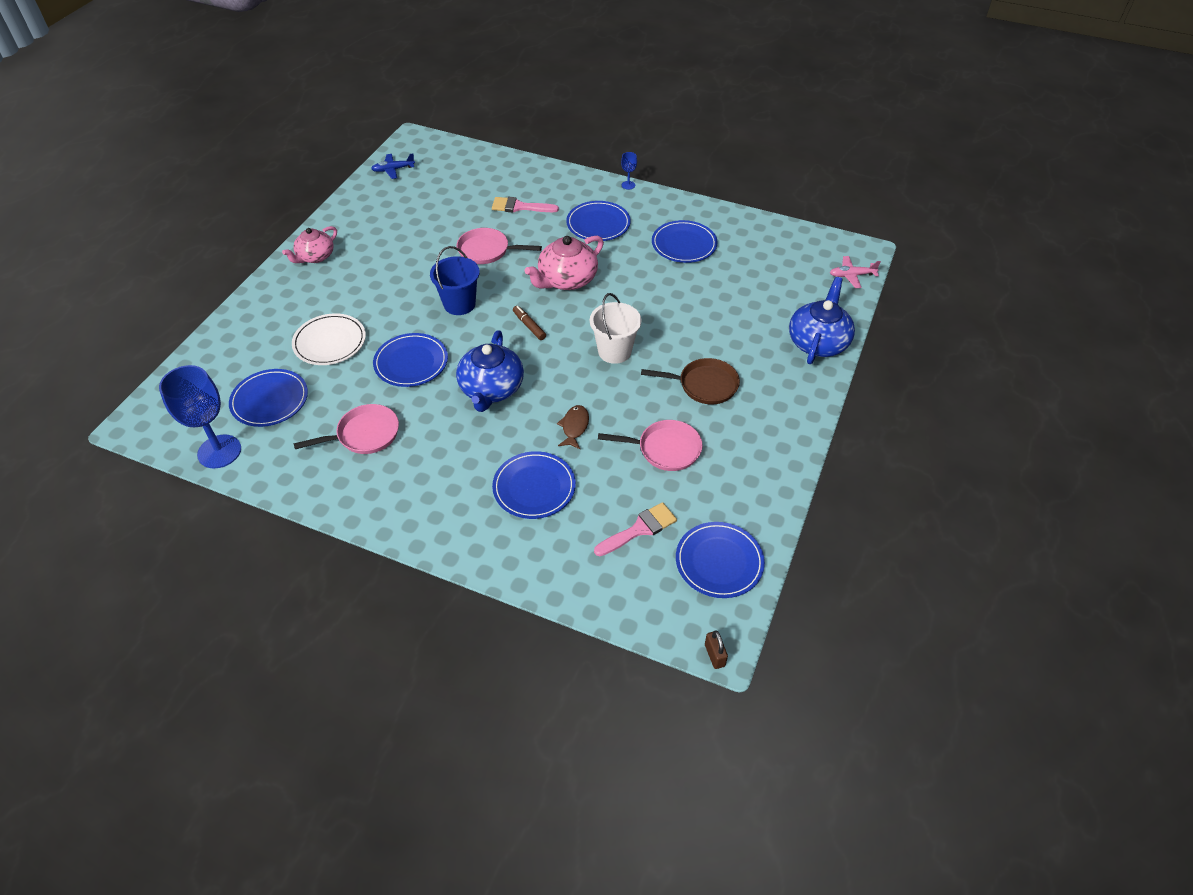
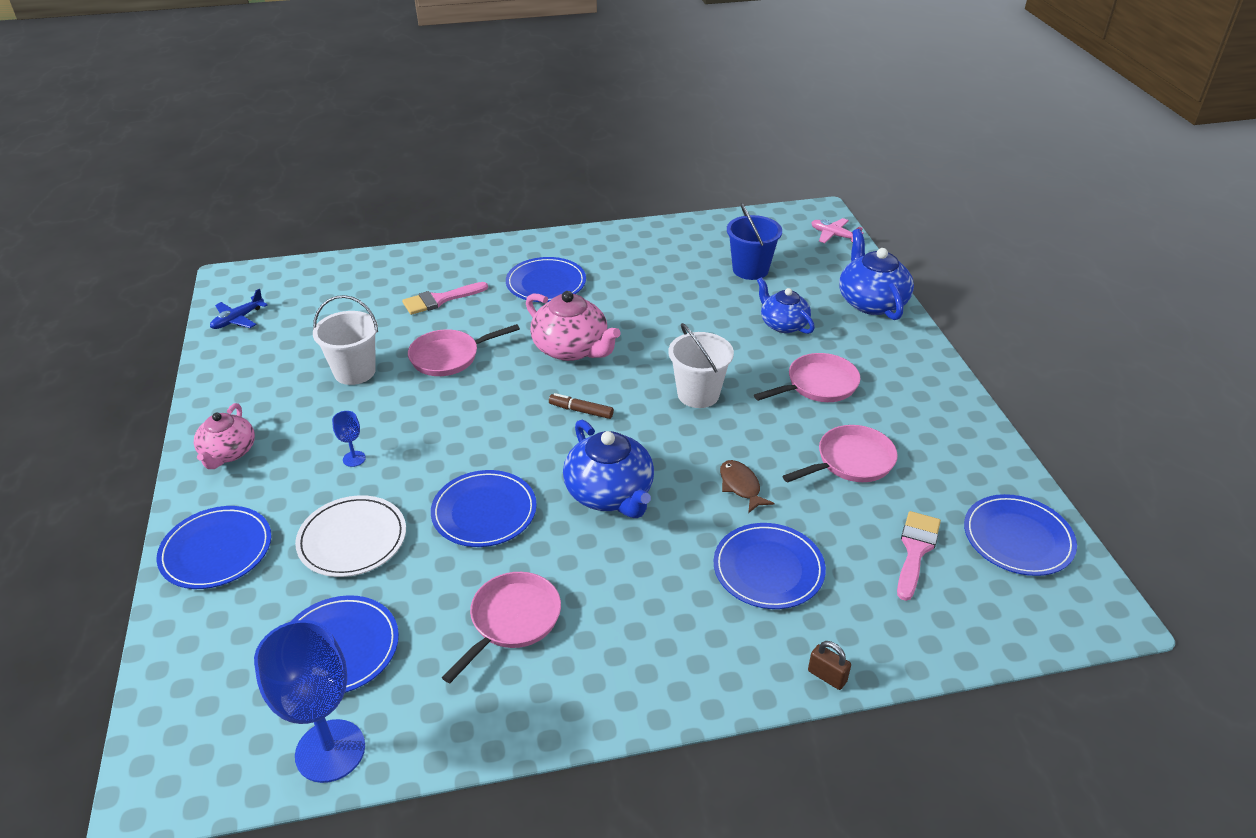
camera: 35 degrees left, 10 degrees down
blue bucket [430,246,480,315] -> blue bucket moved to [727,203,782,280]
pink teapot [525,236,604,290] -> pink teapot turned 60 degrees counterclockwise [526,291,621,361]
blue goblet [621,152,637,190] -> blue goblet moved to [332,411,366,467]
brown pan [641,358,740,404] -> pink pan [754,353,860,402]
blue plate [652,220,717,263] -> blue plate moved to [157,506,272,589]
brown padlock [705,630,728,669] -> brown padlock moved to [808,641,851,690]
pink plane [830,256,881,288] -> pink plane turned 75 degrees clockwise [811,218,863,243]
none -> white bucket [313,295,378,385]
none -> blue teapot [757,277,815,334]

